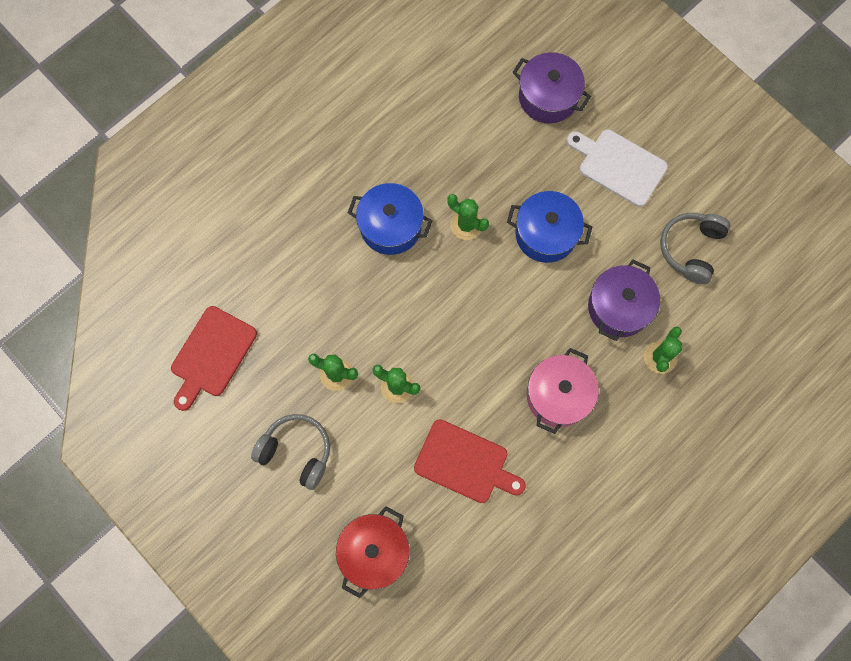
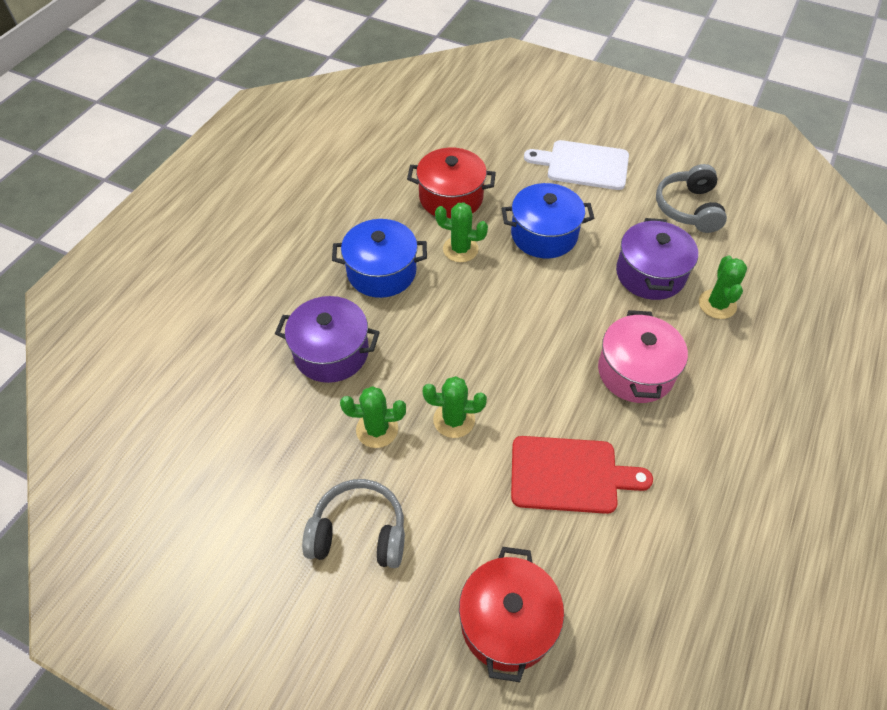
camera: 20 degrees left, 20 degrees down
red cutting board [171,306,257,411] -> none
purple pot [512,52,591,124] -> purple pot moved to [275,296,380,383]
none -> red pot [407,148,496,219]

